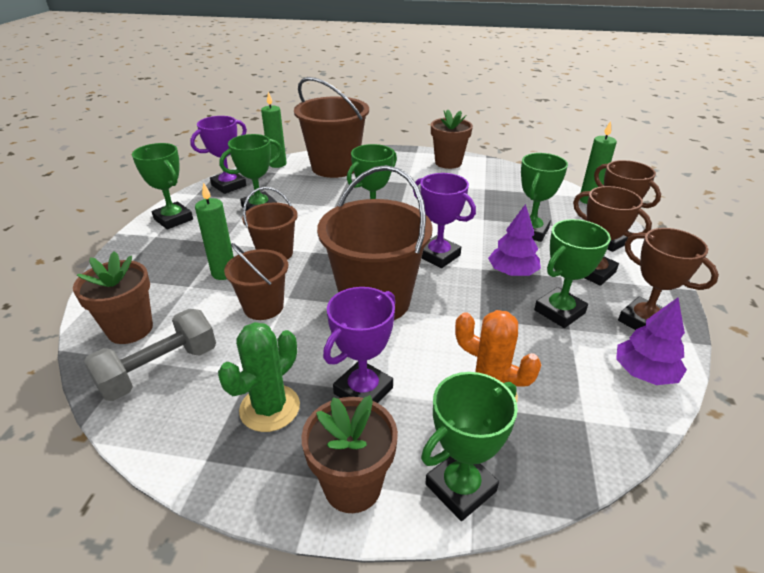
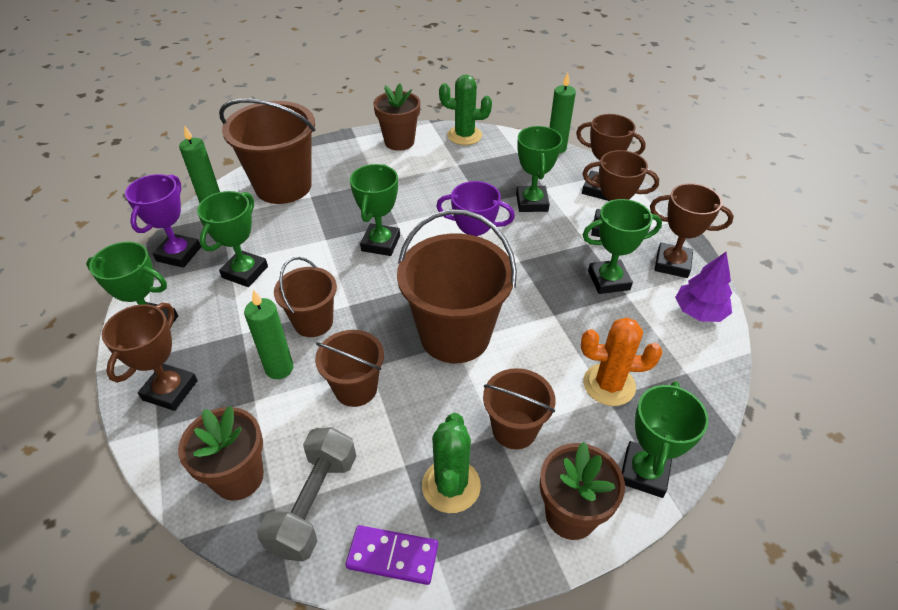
camera: 30 degrees left, 10 degrees up
purple trophy [323,287,395,403] -> brown bucket [483,368,556,449]
purple tree [488,204,541,276] -> none
green trophy [534,219,611,328] -> green trophy turned 60 degrees clockwise [583,199,662,294]
none -> brown trophy [102,303,198,411]
none -> purple domino [346,525,438,585]
none -> green cactus [439,75,492,145]

